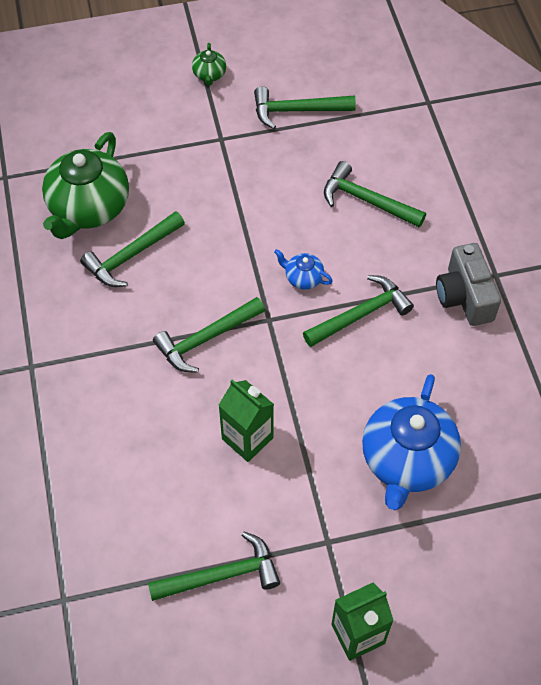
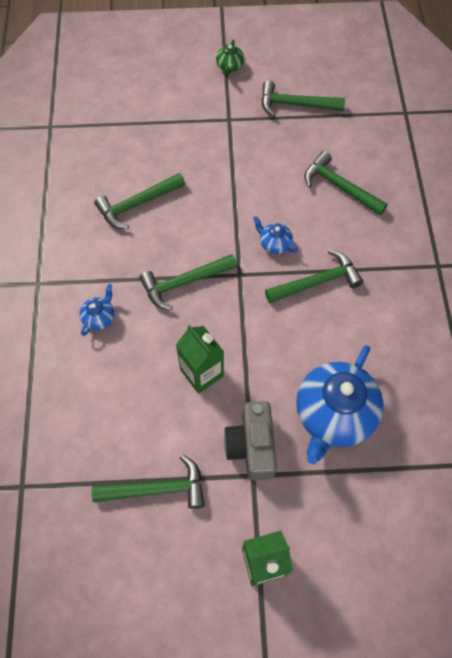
camera: 10 degrees right, 5 degrees up
green teapot [42,132,129,239] -> none
grey camera [436,243,501,326] -> grey camera moved to [224,401,277,481]
none -> blue teapot [79,284,114,336]

